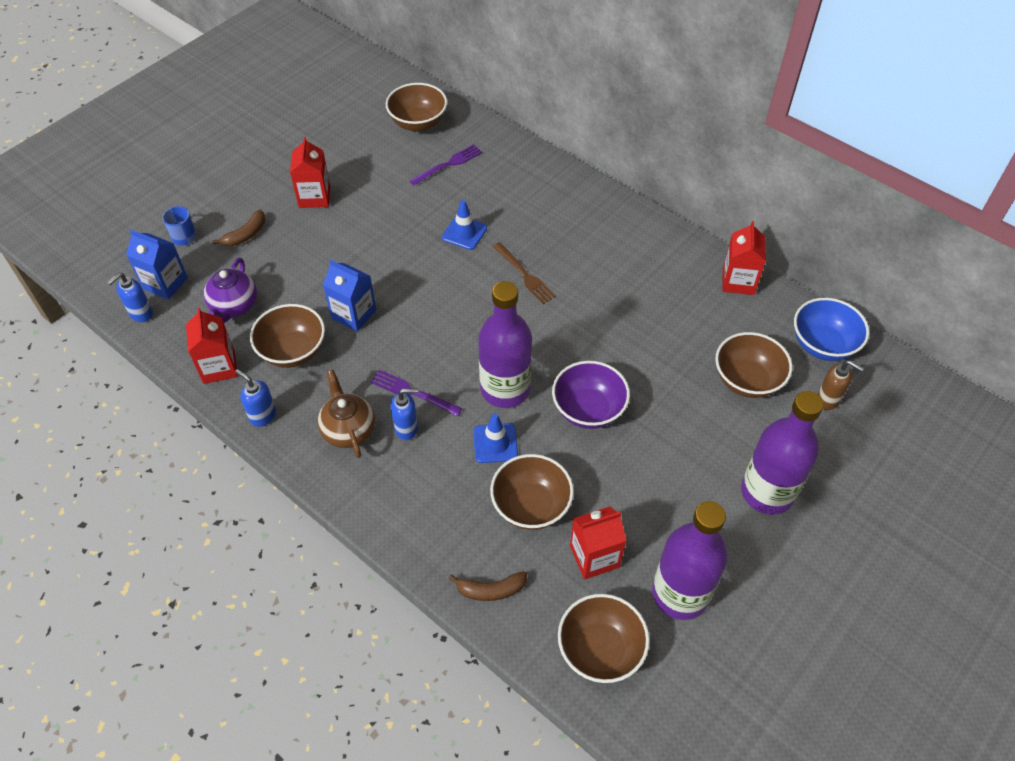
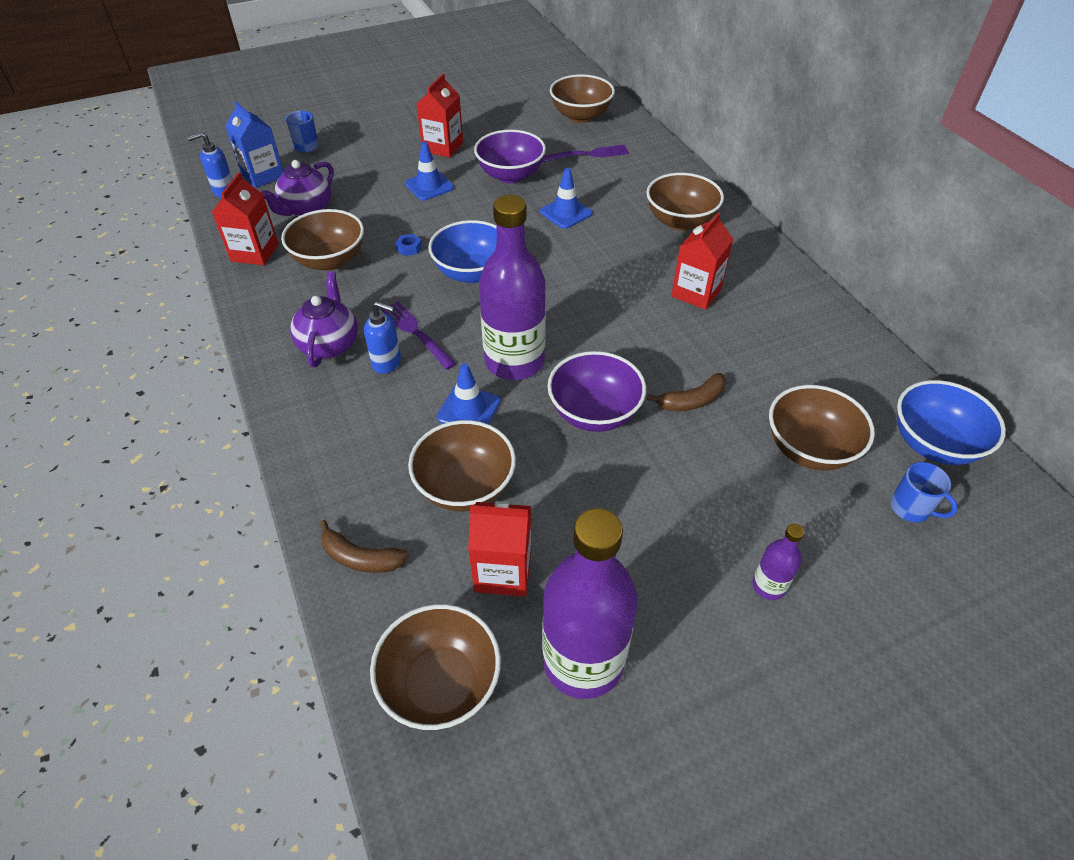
camera: 25 degrees right, 5 degrees down
brown banana [212,210,265,247] -> brown banana moved to [647,373,726,411]
blue soap dispenser [235,369,276,427] -> none
brown teapot [317,370,375,458] -> purple teapot [290,271,358,367]
blue carton [323,260,376,332] -> blue nut [395,234,422,256]
brown fork [492,242,556,304] -> none
red carton [722,221,766,295] -> red carton moved to [671,212,734,310]
purple bottle [741,391,824,515] -> purple bottle [752,524,804,600], size x0.45
brown soap dispenser [817,360,864,410] -> blue mug [891,462,958,522]
none -> blue traffic cone [405,142,454,201]
none -> blue bowl [428,220,497,283]
none -> purple bowl [474,129,546,183]
none -> brown bowl [646,173,724,231]

